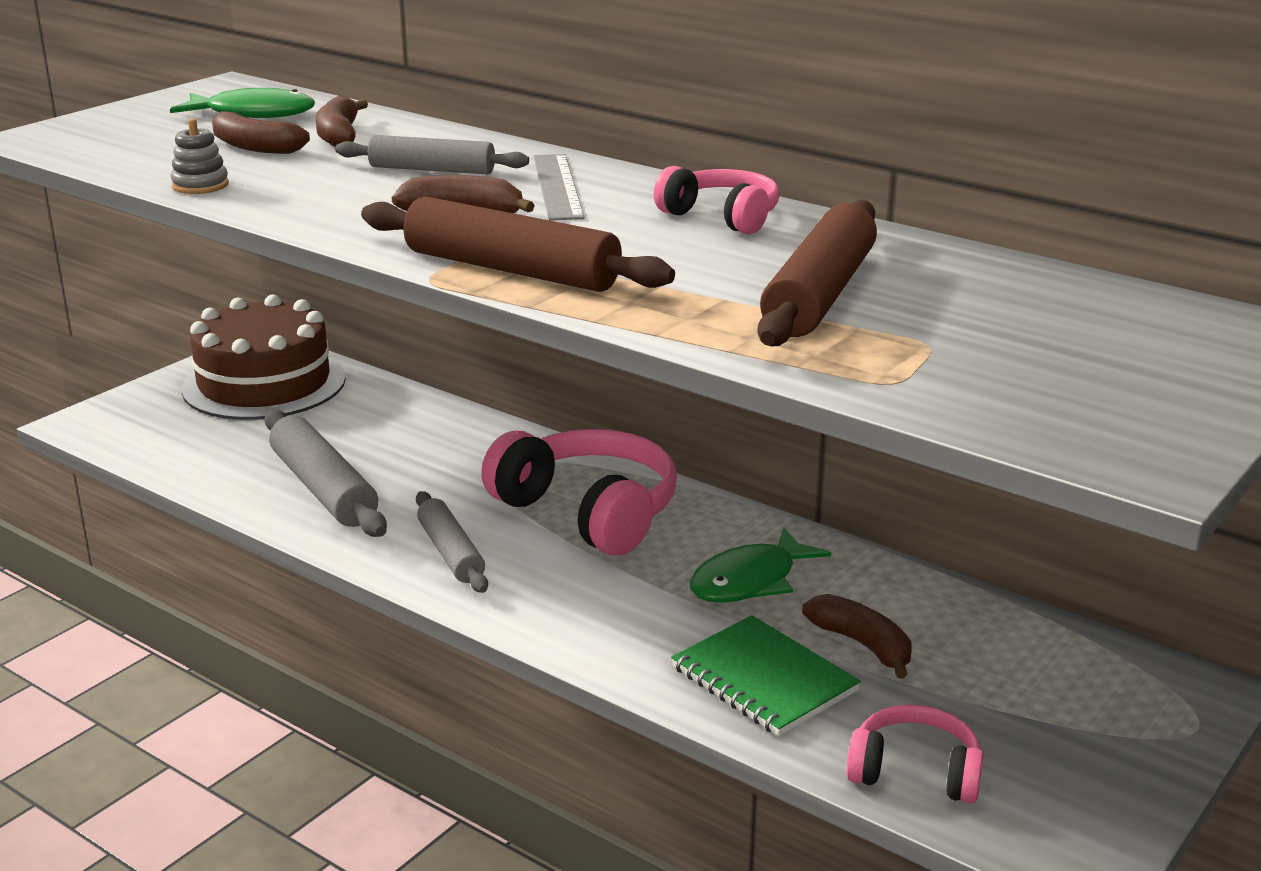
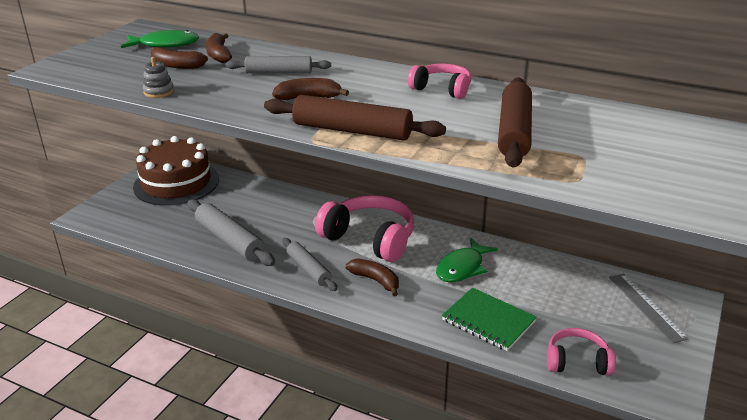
camera: 10 degrees left, 5 degrees up
grey ruler [534,154,585,221] -> grey ruler moved to [609,274,688,344]
brown banana [802,594,912,678] -> brown banana moved to [346,258,399,296]

